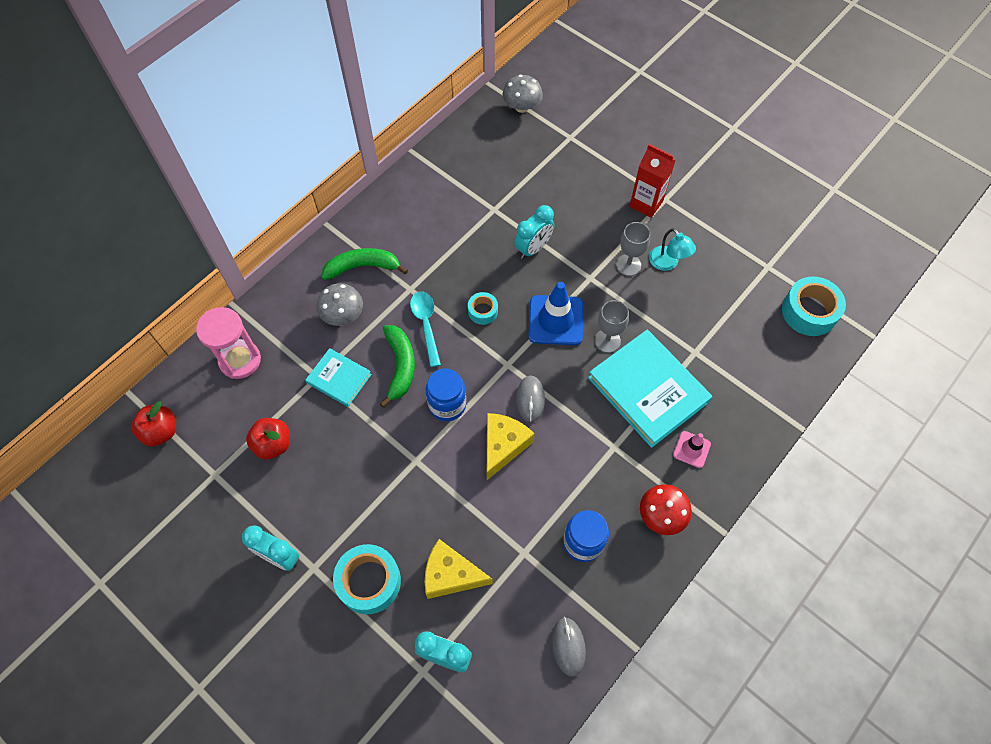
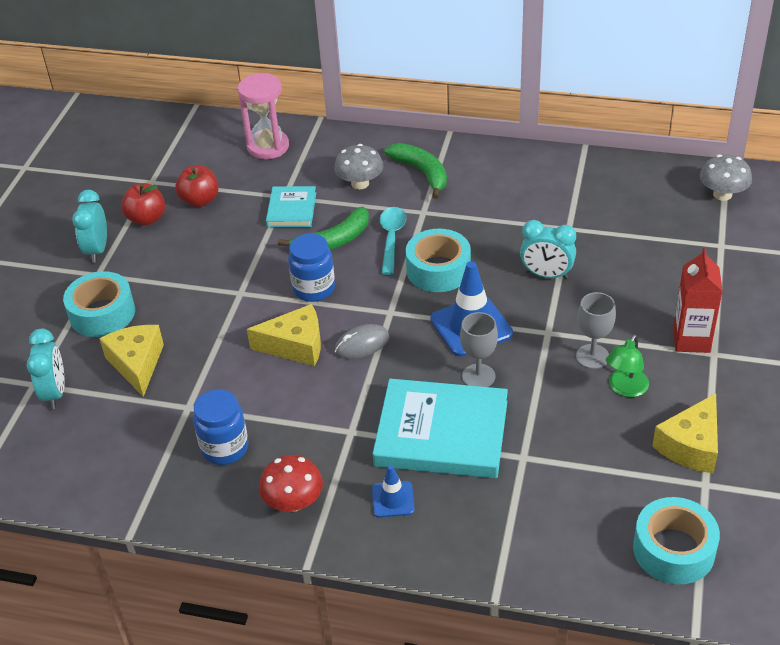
camera: 65 degrees right, 20 degrees down
red apple [131,401,176,446] -> red apple moved to [121,183,165,226]
turquoise spoon [410,291,441,367] -> turquoise spoon turned 45 degrees counterclockwise [380,207,406,275]
turquoise tape [468,292,498,325] -> turquoise tape [406,229,471,292], size x1.82
grey mouse [552,617,586,677] -> none
turquoise book [588,330,712,448] -> turquoise book turned 75 degrees clockwise [372,379,508,478]
turquoise lamp [649,228,696,271] -> green lamp [606,334,649,397]
pink traffic cone [673,431,711,468] -> blue traffic cone [372,465,415,518]
none -> yellow cheese [653,393,718,473]

